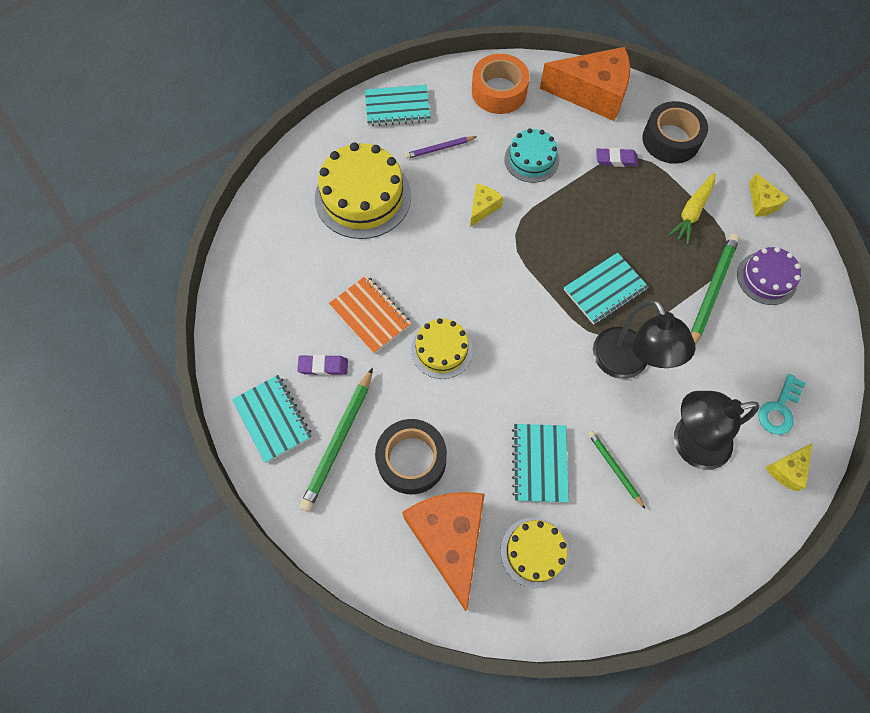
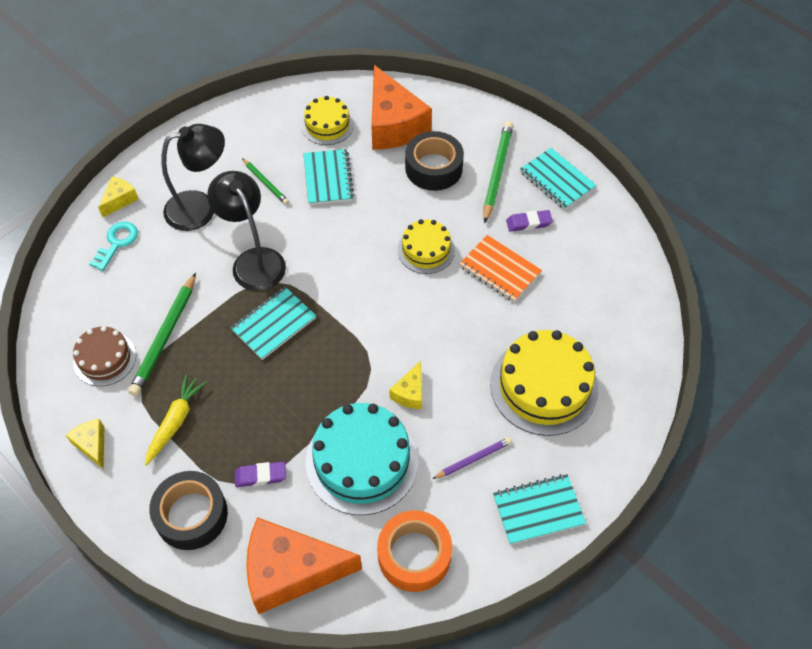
camera: 170 degrees right, 10 degrees down
turquoise cake [504,128,559,183] -> turquoise cake [305,403,418,515], size x1.72
purple cake [737,247,801,305] -> brown cake [73,326,136,386]

